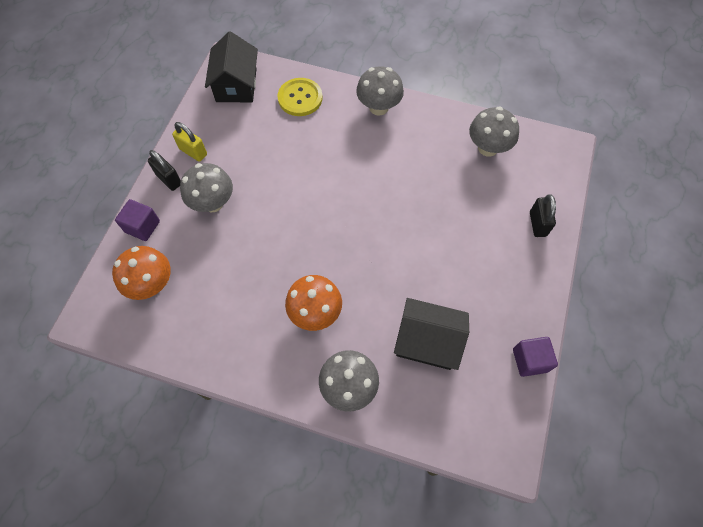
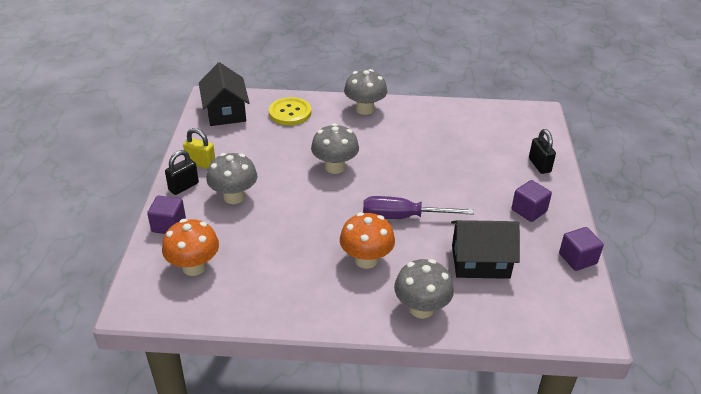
camera: 15 degrees left, 25 degrees down
black padlock [148,150,181,191] -> black padlock turned 75 degrees counterclockwise [165,150,199,195]
grey mushroom [469,107,519,156] -> grey mushroom moved to [311,123,359,174]
none -> purple screwdriver [363,196,474,219]
none -> purple cube [512,180,552,222]

